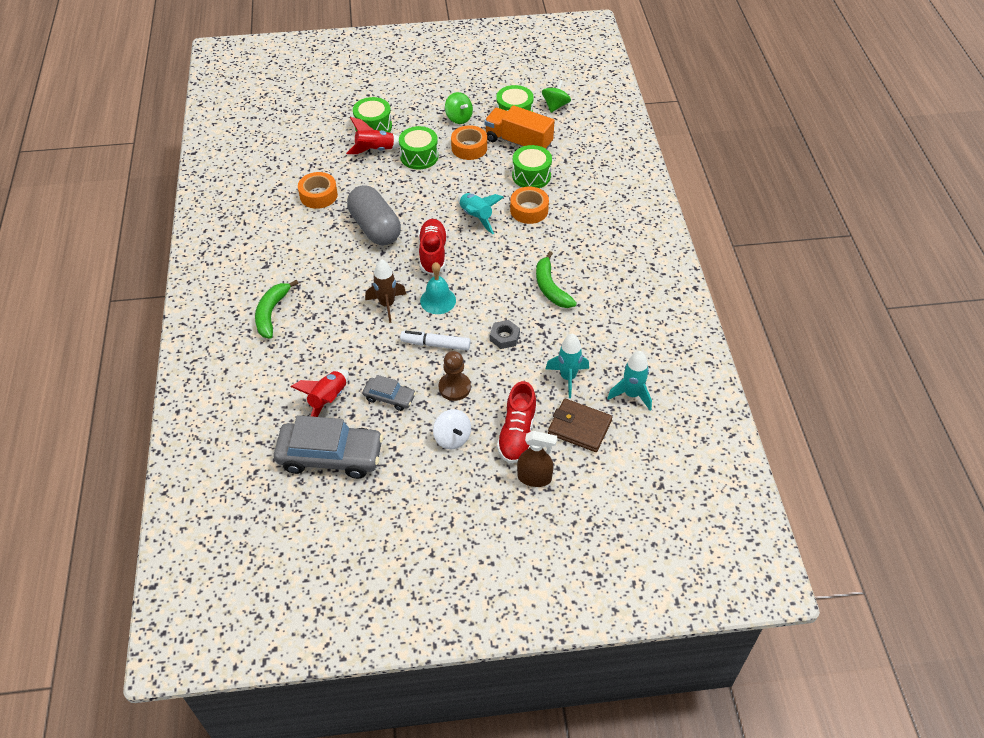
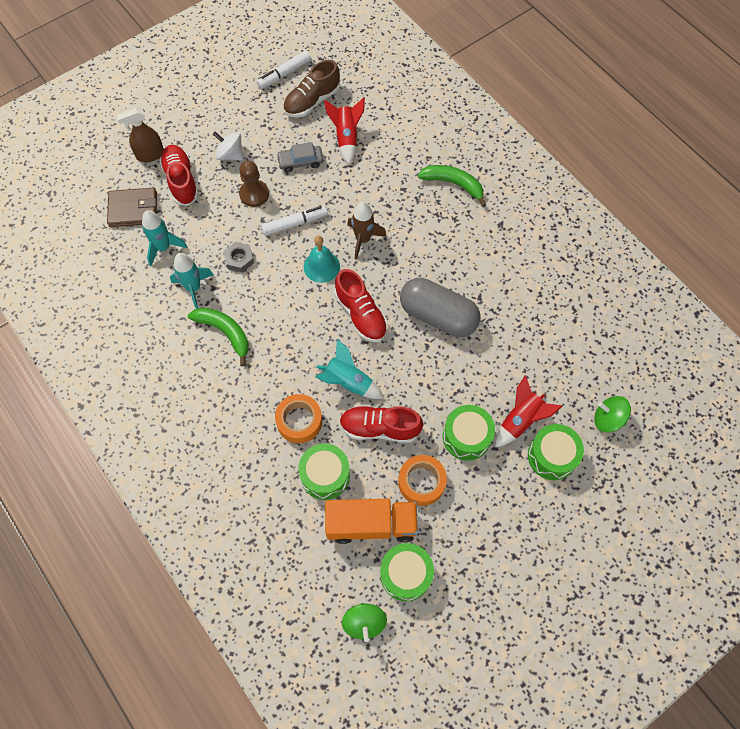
camera: 150 degrees right, 15 degrees up
green banana [255,280,298,339] -> green banana turned 45 degrees counterclockwise [418,165,486,207]
grey car [274,415,383,479] -> brown shoe [283,60,340,118]
orange tape [298,172,338,209] -> none
green spinning top [445,92,473,124] -> green spinning top moved to [594,396,631,433]
turquoise rocket [607,351,652,410] -> turquoise rocket moved to [170,253,214,309]
none -> white marker [257,50,311,89]
none -> red shoe [339,406,423,443]

